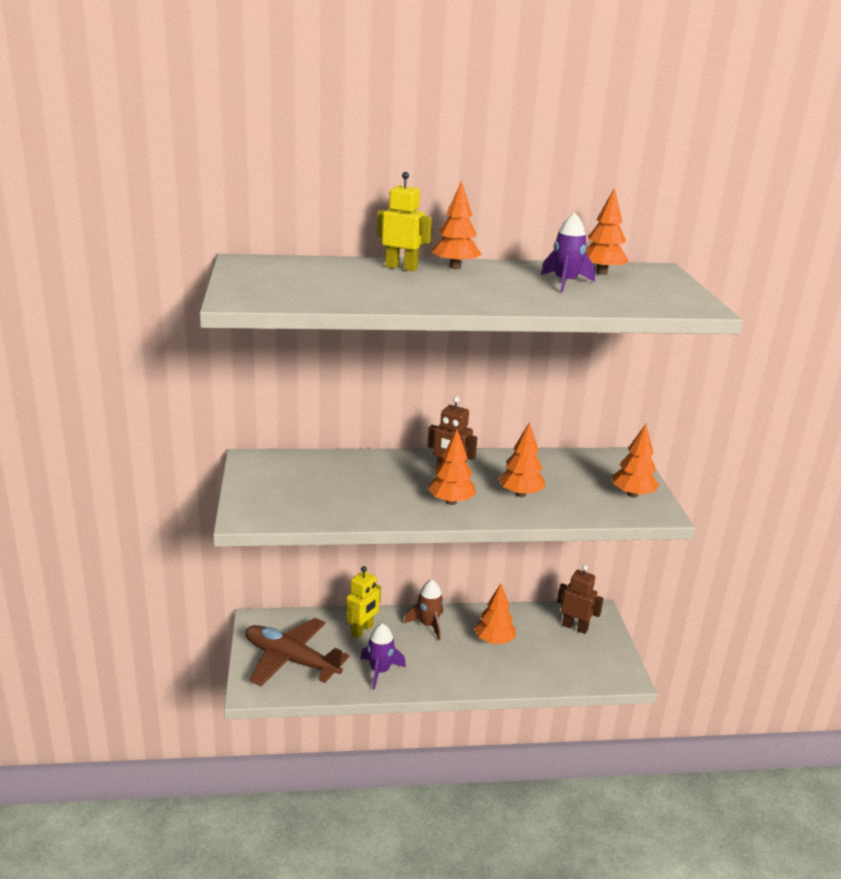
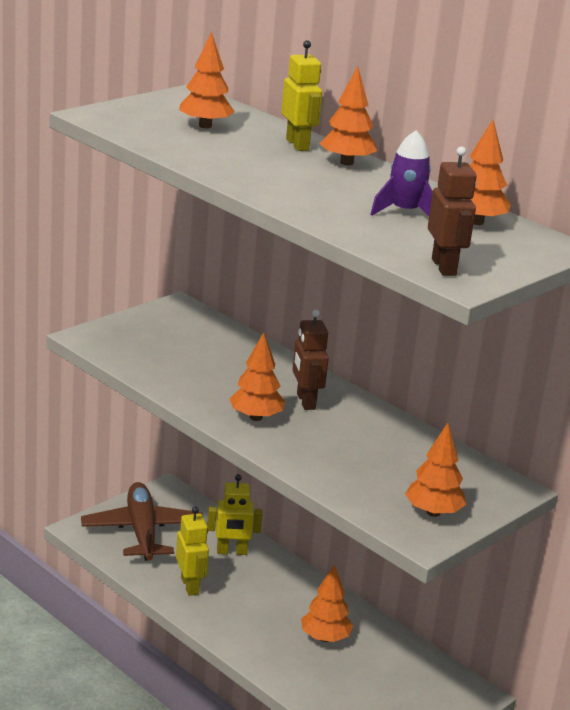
camera: 50 degrees right, 0 degrees up
purple rocket [361,623,406,690] -> yellow robot [176,507,209,596]
brown rocket [404,580,444,640] -> none
orange tree [498,422,545,497] -> orange tree moved to [179,32,235,128]
brown robot [557,565,604,634] -> brown robot moved to [428,147,477,276]

